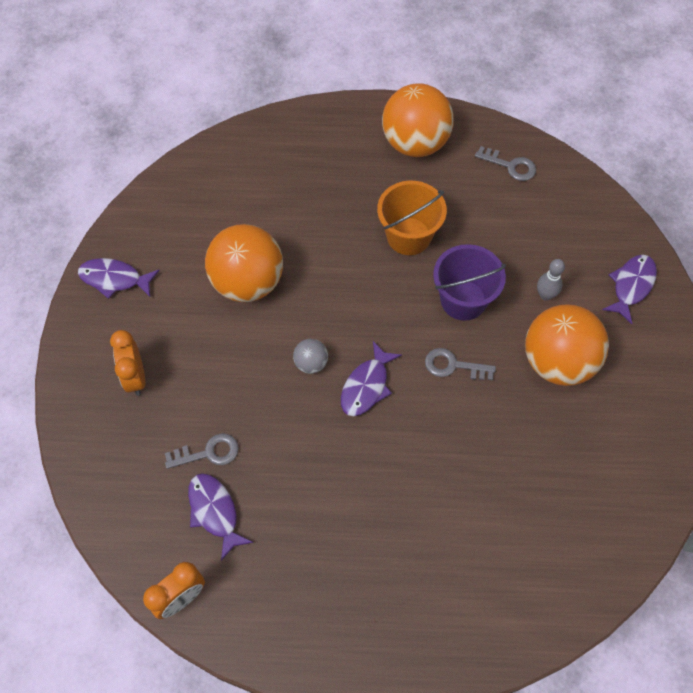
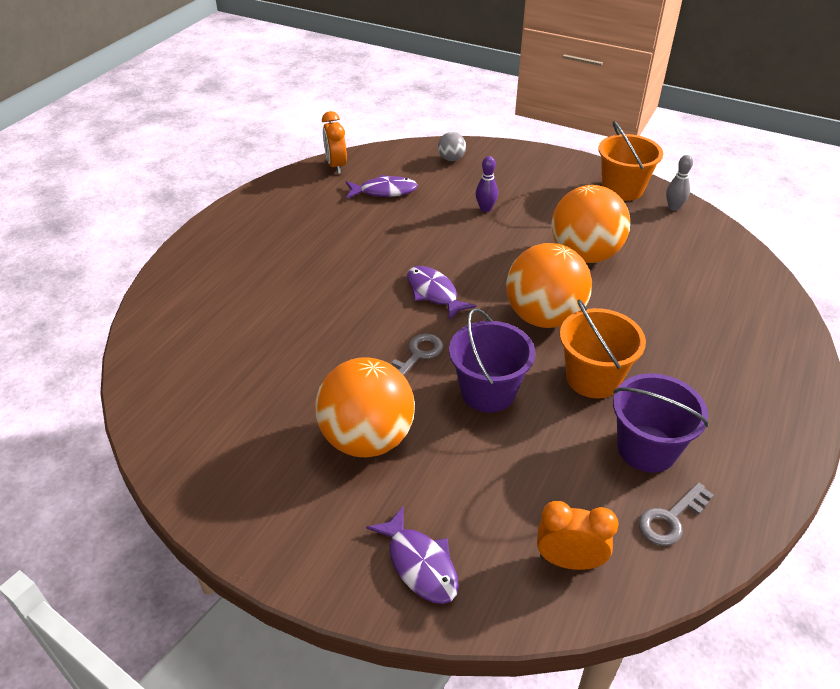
camera: 115 degrees right, 20 degrees down
purple fish [78,258,160,299] -> orange bucket [598,121,663,201]
orange clock [110,330,145,396] -> orange clock moved to [537,501,619,570]
grey key [165,433,239,469] -> none
grey ball [293,339,328,374] -> grey ball moved to [438,132,466,161]
orange ball [382,83,454,157] -> orange ball moved to [506,243,592,328]
grey bowling pin [537,259,565,300] -> grey bowling pin moved to [666,155,693,211]
none -> purple bowling pin [475,156,498,212]
none -> purple bucket [613,373,709,472]

